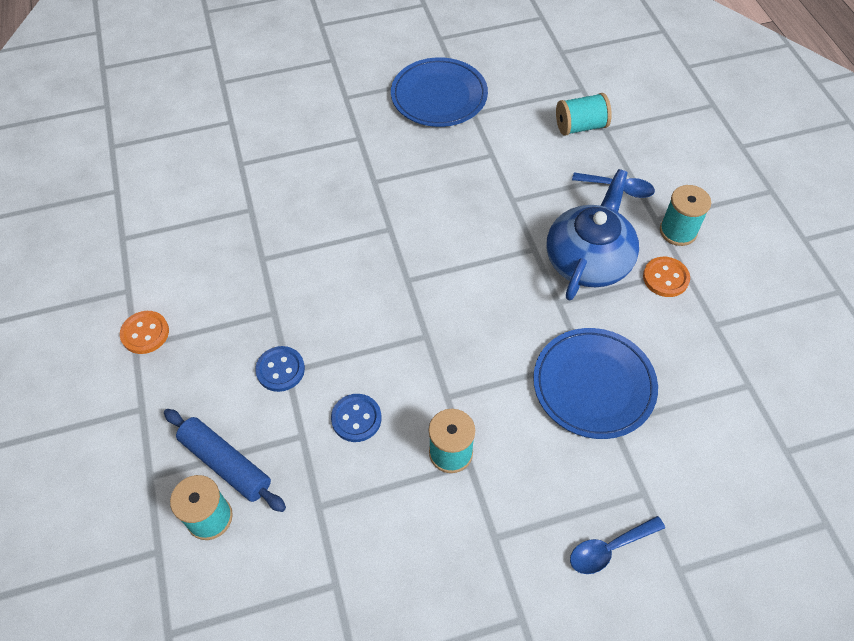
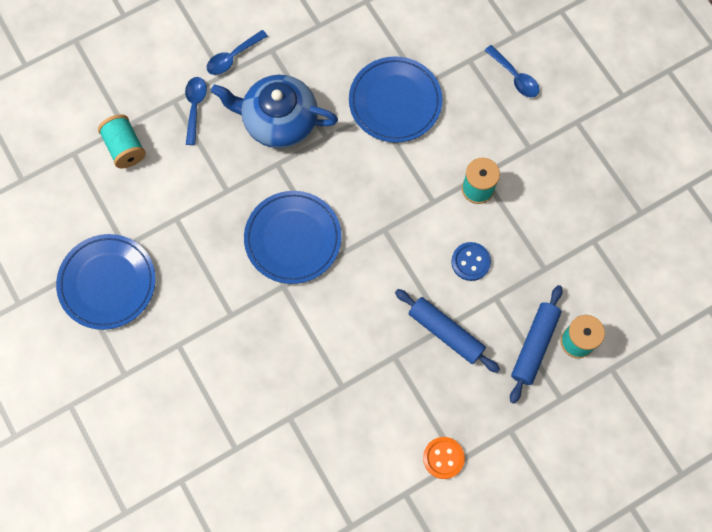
camera: 105 degrees left, 15 degrees up
blue button [255,346,305,392] -> blue rolling pin [395,289,500,373]
orange button [643,257,690,297] -> none
turquoise spool [660,185,711,246] -> blue spoon [207,30,268,75]
none -> blue plate [244,191,341,284]

